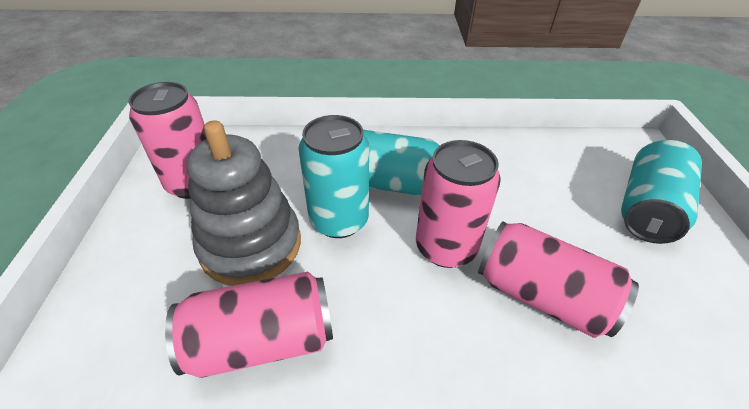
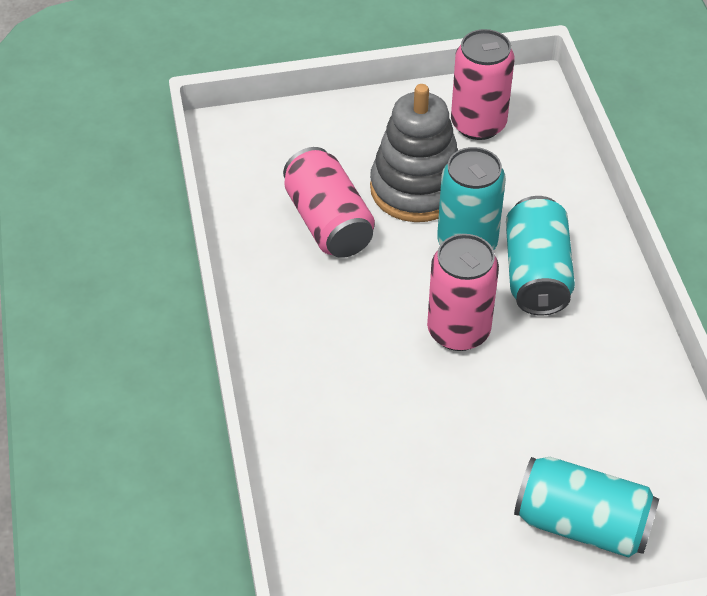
camera: 80 degrees right, 5 degrees up
pink can [478,221,639,338] -> none

